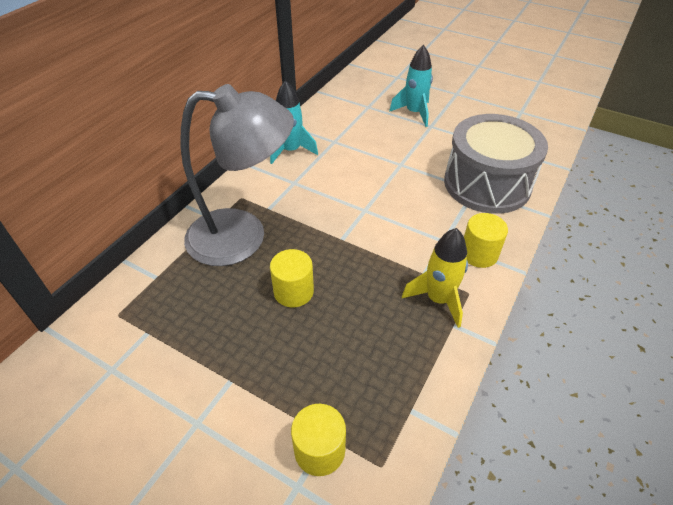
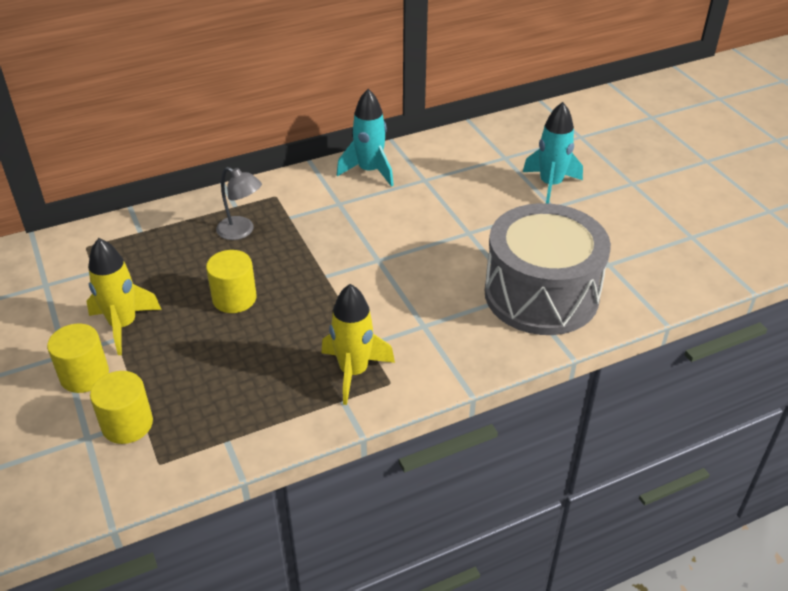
camera: 35 degrees right, 5 degrees down
grey lamp [180,84,294,266] -> grey lamp [216,167,262,240], size x0.42
yellow cylinder [464,213,508,268] -> yellow cylinder moved to [47,324,109,393]
none -> yellow rocket [87,238,162,355]

